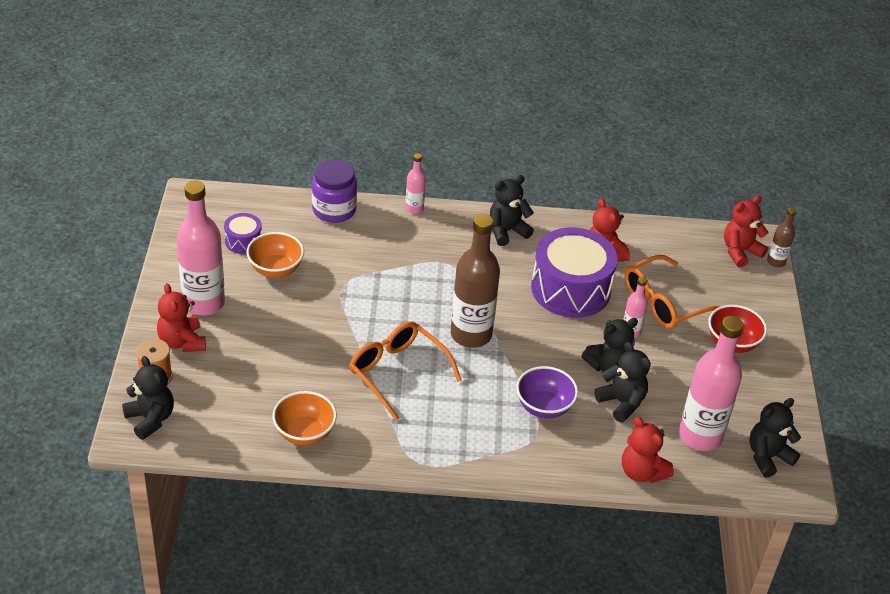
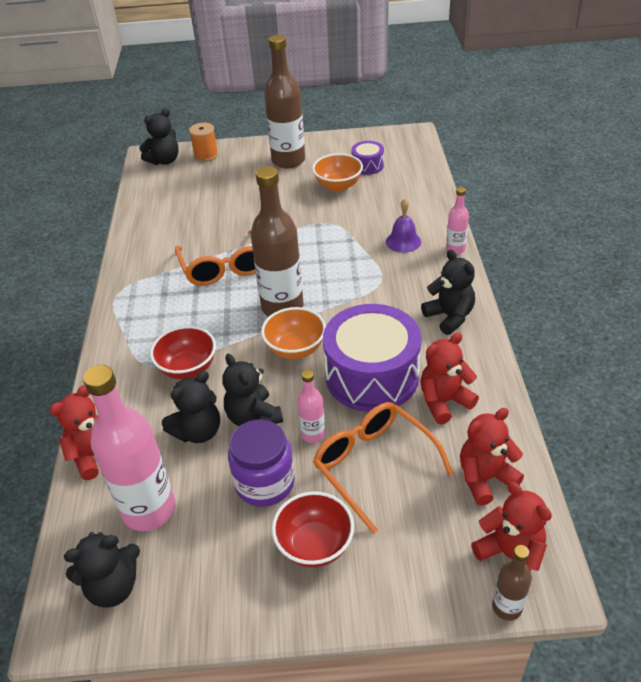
camera: 90 degrees right, 0 degrees up
red teddy bear [157,283,206,352] -> red teddy bear moved to [460,408,524,506]
pink bottle [177,181,225,316] -> brown bottle [264,35,305,169]
orange bowl [272,391,337,445] -> orange bowl moved to [261,307,326,359]
purple jar [312,160,357,223] -> purple jar moved to [228,419,295,507]
orange glasses [349,321,462,421] -> orange glasses turned 120 degrees clockwise [175,229,256,286]
purple bowl [516,366,578,418] -> red bowl [150,326,216,379]
black teddy bear [749,398,801,478] -> black teddy bear turned 105 degrees clockwise [64,532,140,608]
none -> purple bell [386,199,421,253]

